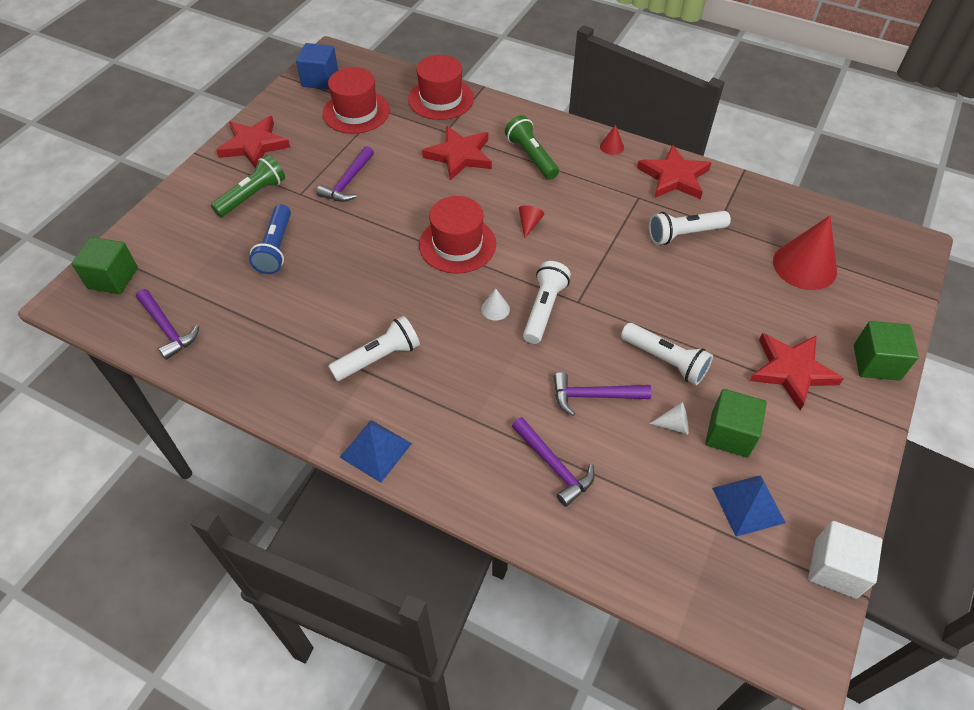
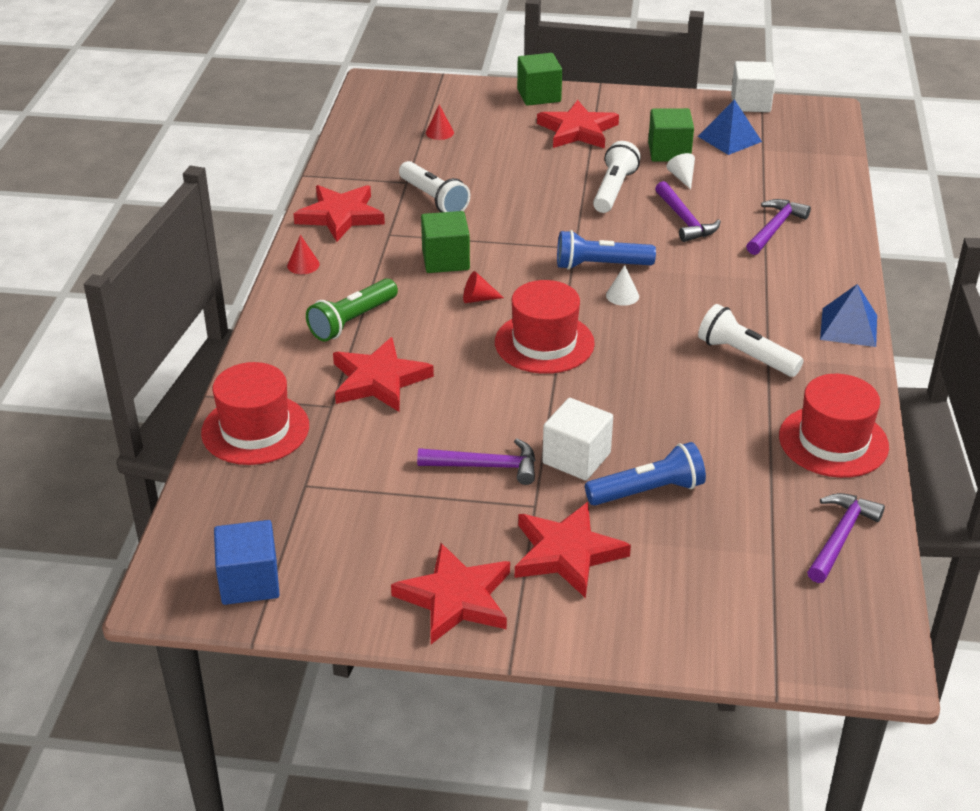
camera: 110 degrees left, 15 degrees down
green cube [71,237,138,294] -> green cube moved to [421,211,470,273]
green flashlight [211,155,285,217] -> red star [515,502,631,598]
red hat [323,67,390,134] -> red hat moved to [779,374,889,478]
white flashlight [523,261,571,344] -> blue flashlight [557,230,656,270]
red cone [773,215,837,290] -> red cone [426,105,454,140], size x0.44
none -> white cube [542,398,613,480]

